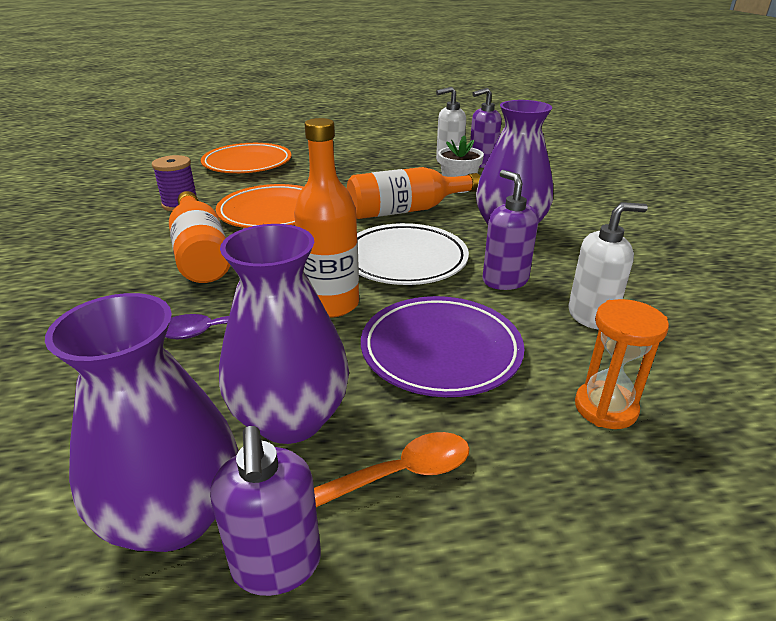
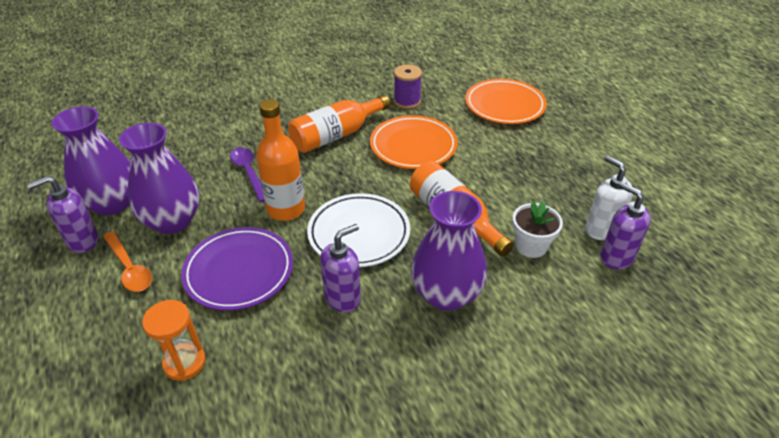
camera: 75 degrees right, 10 degrees up
white soap dispenser [568,202,648,330] -> none

